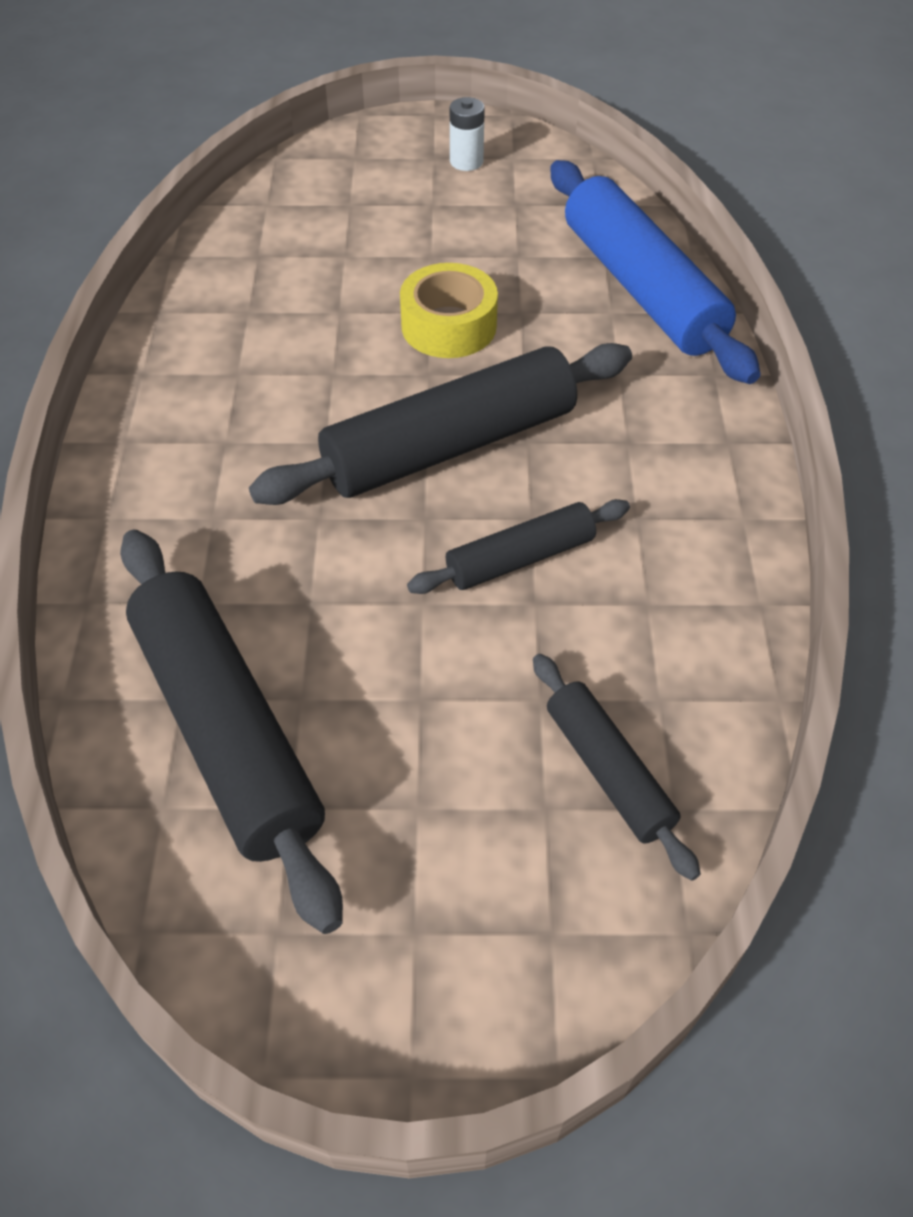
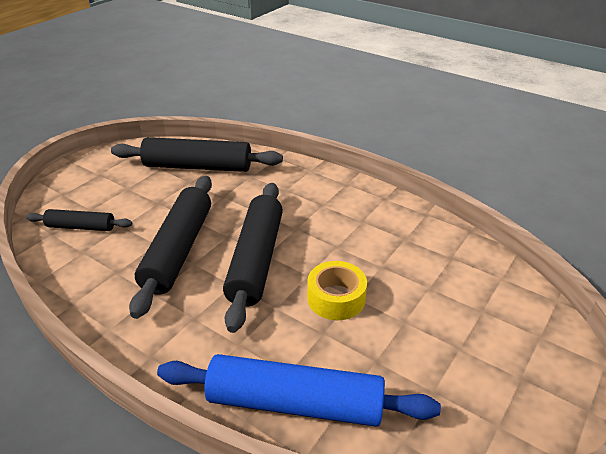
camera: 125 degrees right, 15 degrees down
black rolling pin [407,499,630,594] -> black rolling pin [129,176,212,319], size x1.84
white battery [450,97,485,171] -> none

